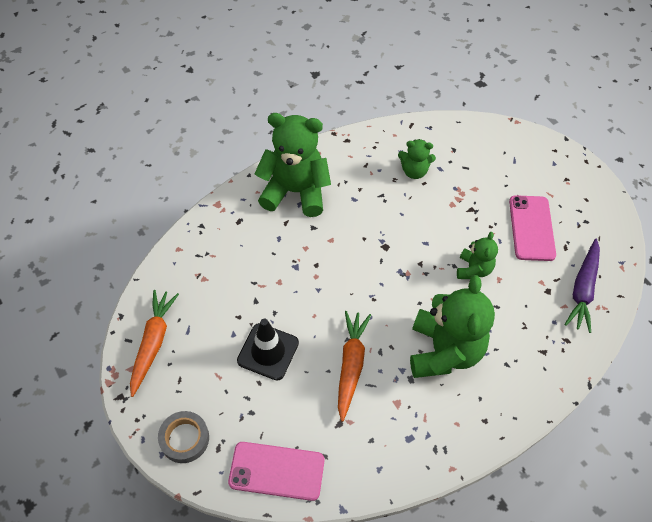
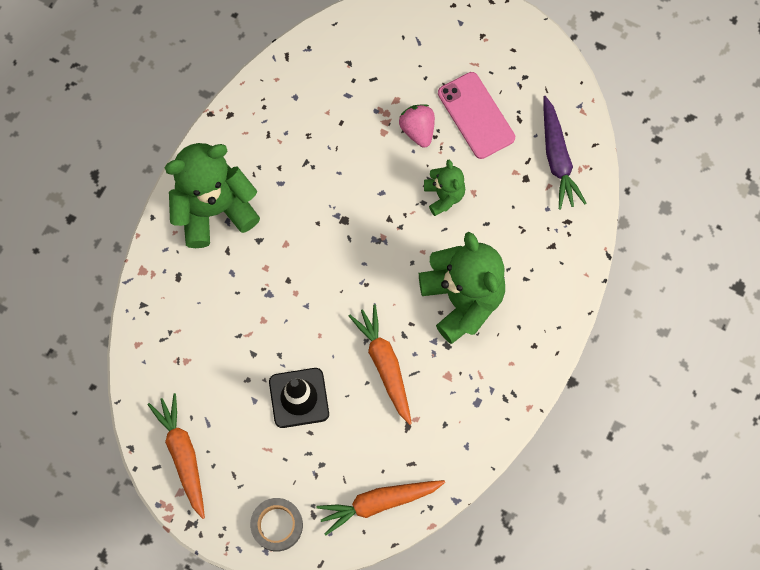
camera: 30 degrees left, 15 degrees up
pink phone [228,442,324,501] -> orange carrot [316,480,445,535]
green teddy bear [398,139,436,179] -> none
none -> pink strawberry [399,105,435,147]

